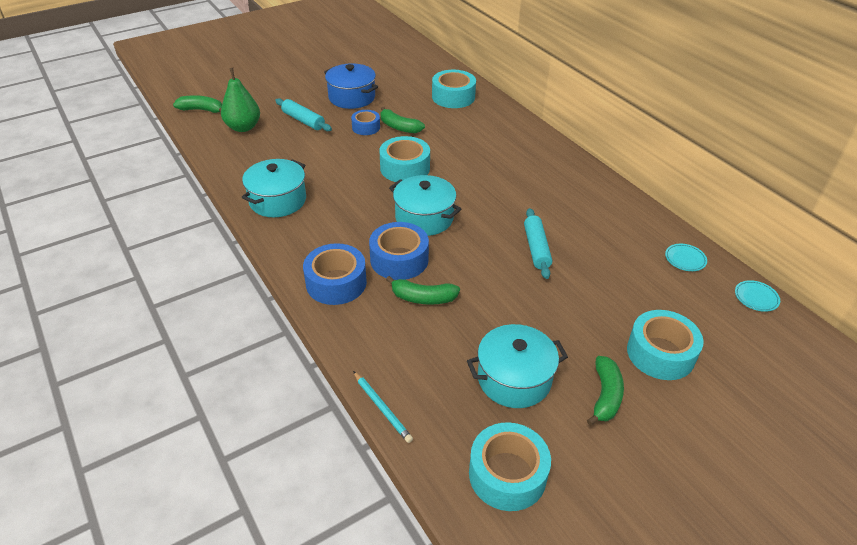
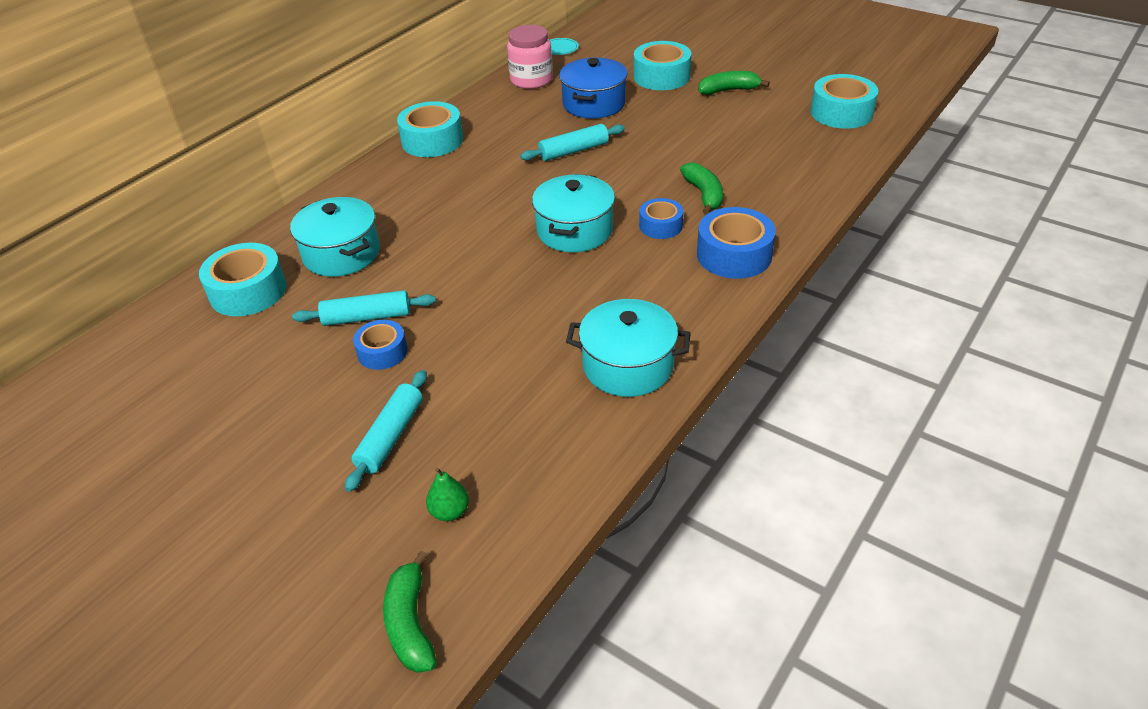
camera: 110 degrees left, 0 degrees up
green pear [221,68,260,132] -> green pear [426,468,469,521], size x0.53
blue pot [324,63,378,109] -> blue pot moved to [559,58,628,119]
turquoise pencil [353,371,413,443] -> none
blue tape [369,222,429,280] -> blue tape [639,198,683,239], size x0.61
green banana [380,107,425,133] -> turquoise rolling pin [292,290,436,326]
turquoise tape [380,136,430,182] -> turquoise tape moved to [397,101,463,157]
turquoise pot [467,324,568,408] -> turquoise pot moved to [290,197,380,277]
turquoise plate [665,244,707,271] -> pink jar [507,25,553,89]

